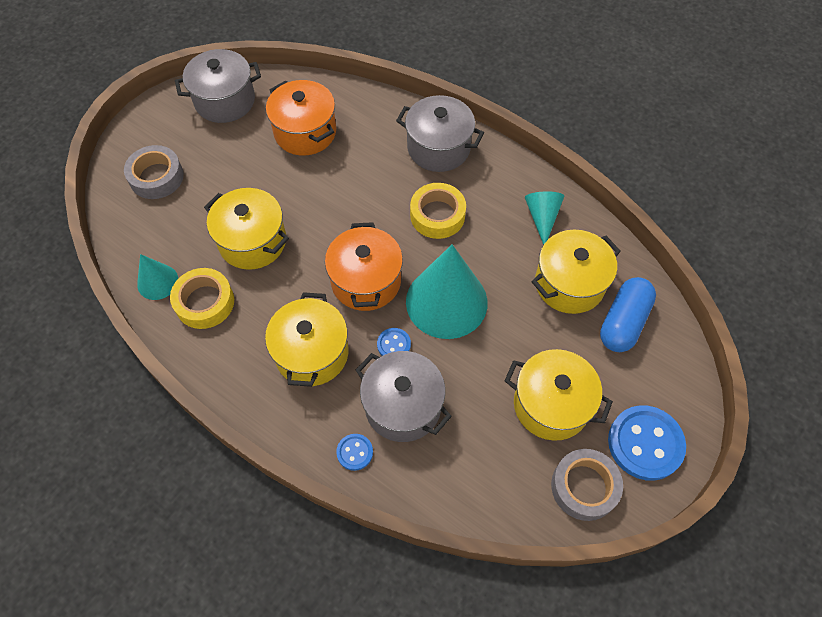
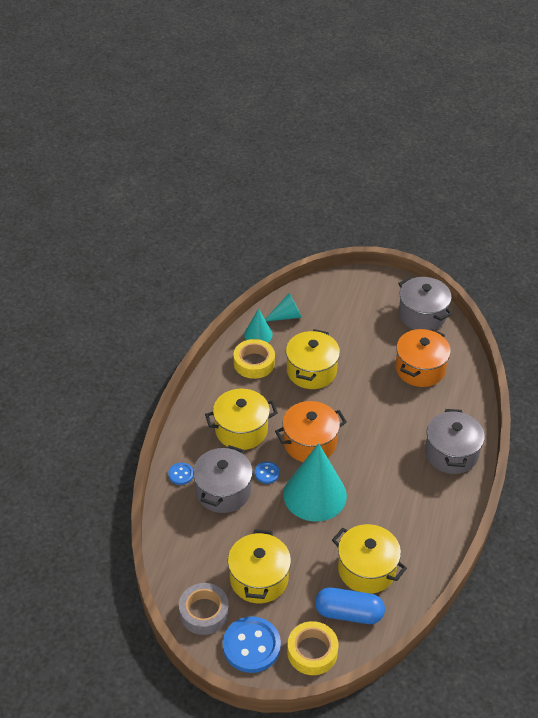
camera: 70 degrees right, 15 degrees down
grey tape [124,145,184,199] -> none
yellow tape [410,183,466,239] -> yellow tape moved to [287,621,339,675]
turquoise cone [525,191,564,245] -> turquoise cone moved to [265,293,302,321]

